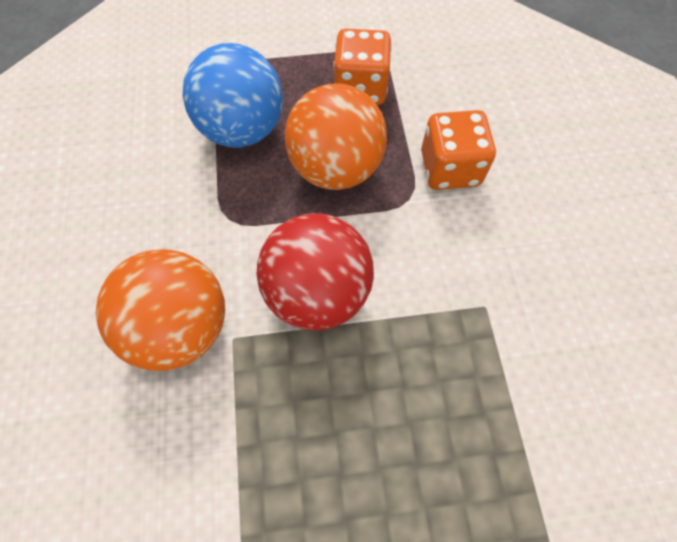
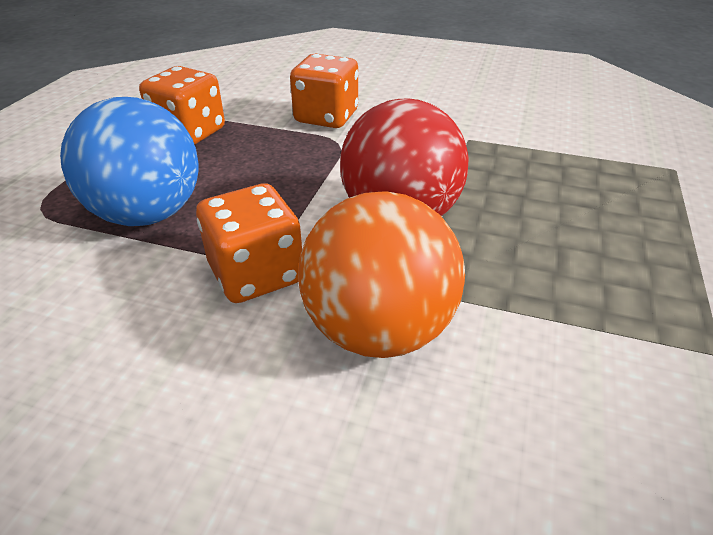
camera: 65 degrees left, 25 degrees down
orange ball [284,84,387,190] -> none
none -> orange dice [196,184,302,303]

